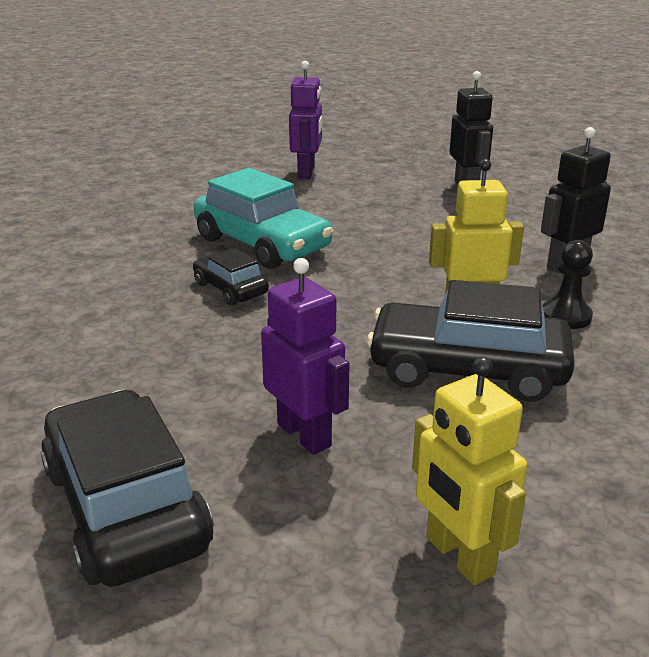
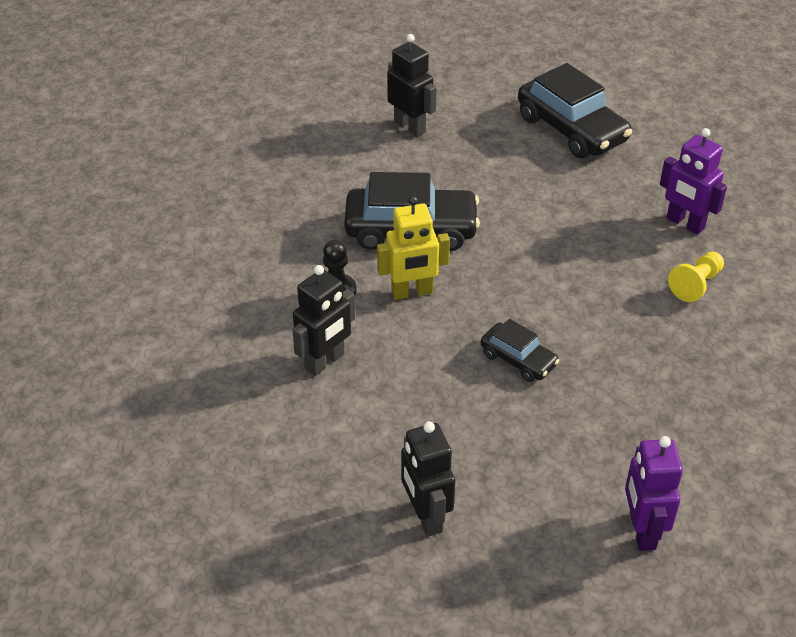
camera: 170 degrees right, 15 degrees up
black car [193,248,269,306] -> black car moved to [481,319,559,382]
turquoise car [194,168,333,269] -> none
purple robot [261,258,349,455] -> purple robot moved to [660,128,727,235]
yellow robot [412,356,527,585] -> black robot [387,34,437,137]
none -> yellow pawn [668,252,724,302]

